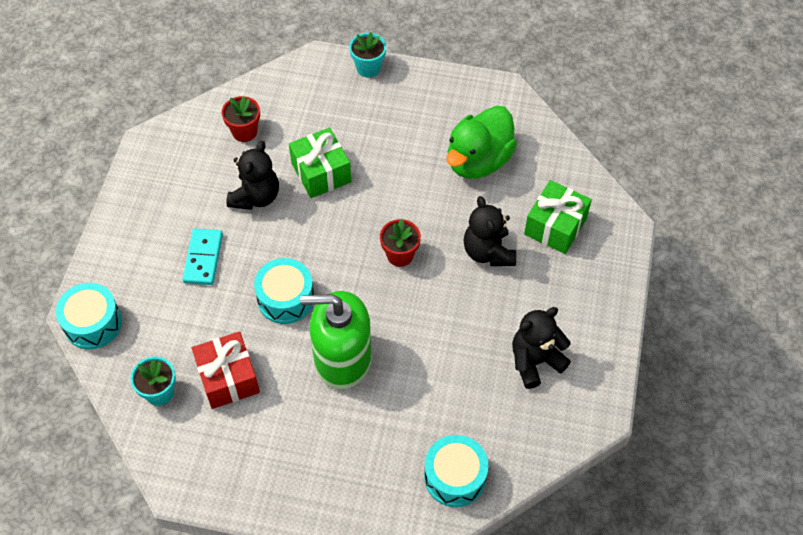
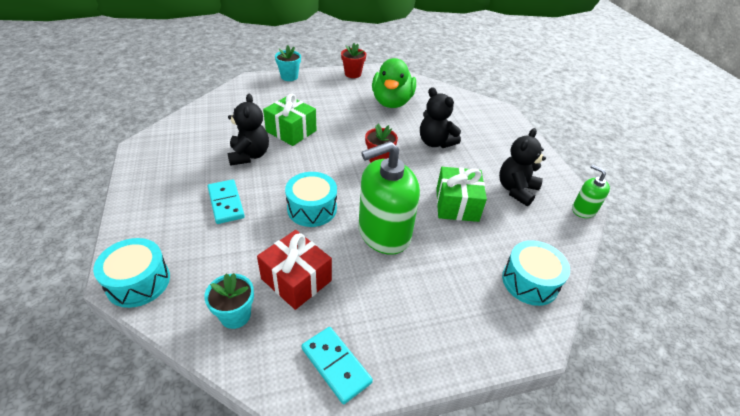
camera: 30 degrees left, 15 degrees down
red flower pot [222,96,260,142] -> red flower pot moved to [341,43,366,78]
green gift [524,180,592,254] -> green gift moved to [436,167,487,222]
none -> turquoise domino [301,327,373,404]
none -> green soap dispenser [572,164,610,218]

